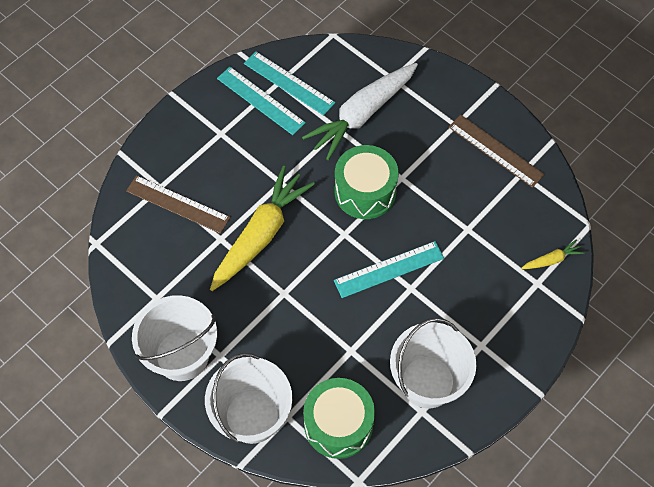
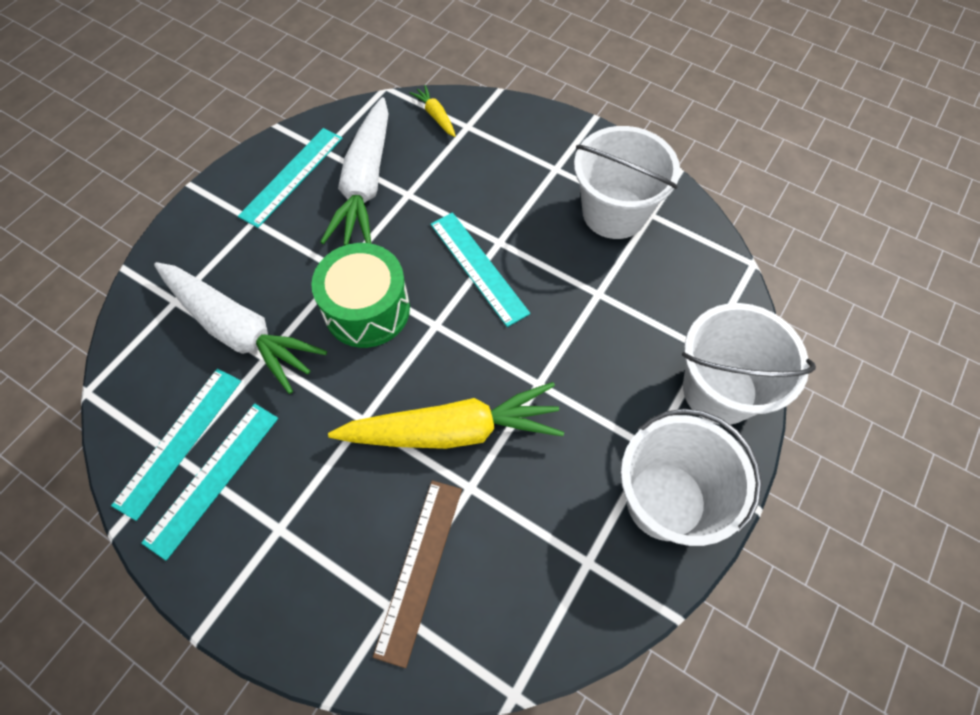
camera: 100 degrees left, 0 degrees up
yellow carrot [210,166,315,291] -> yellow carrot turned 150 degrees clockwise [328,382,564,449]
green drum [303,378,375,459] -> none
brown ruler [449,115,545,188] -> turquoise ruler [238,128,343,228]
none -> white carrot [321,97,389,245]

